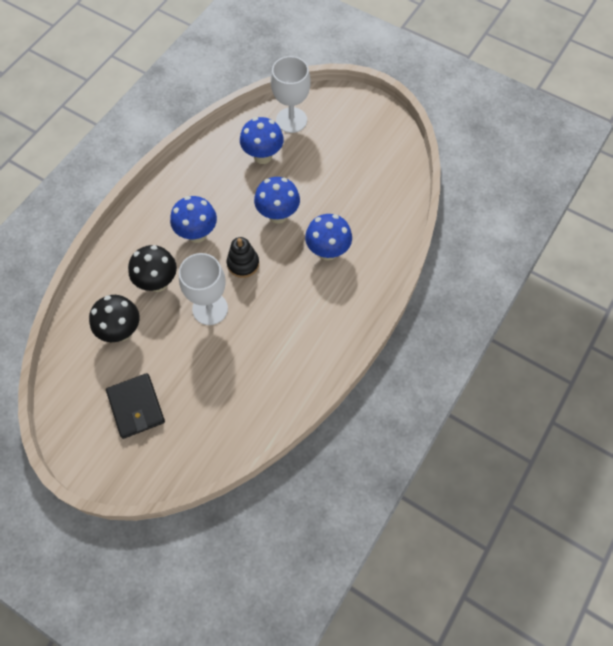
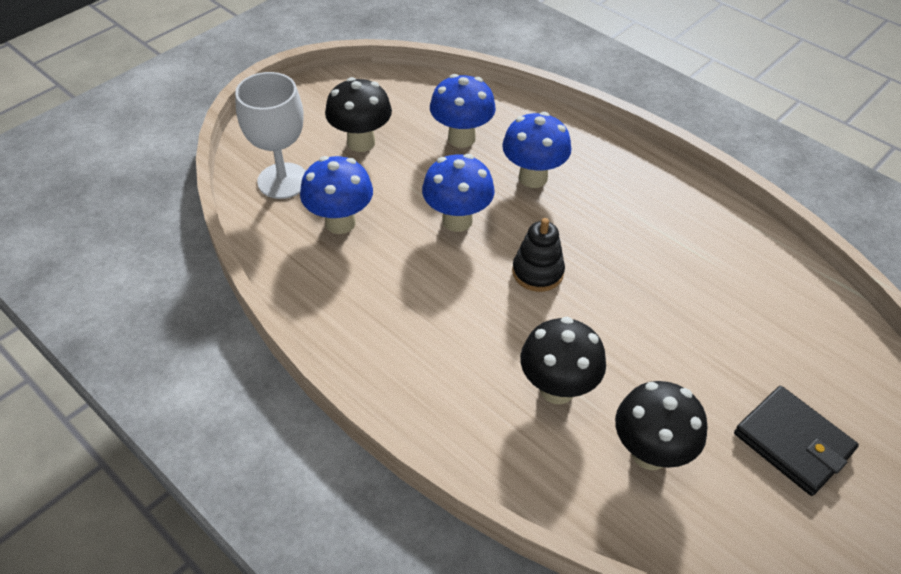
camera: 80 degrees left, 15 degrees down
black wallet [106,373,165,439] -> black wallet turned 60 degrees clockwise [734,386,859,496]
blue mushroom [170,196,217,243] -> blue mushroom moved to [430,74,496,148]
white goblet [179,253,228,325] -> none
none -> black mushroom [325,77,392,152]

